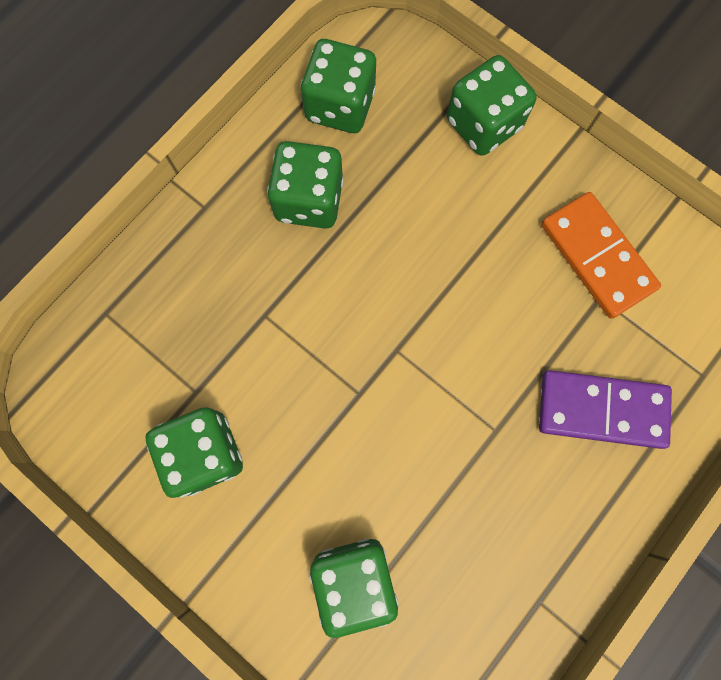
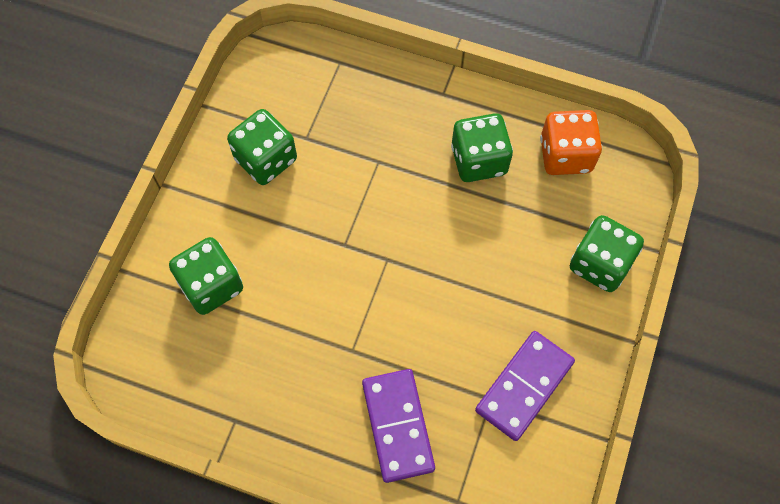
camera: 70 degrees right, 10 degrees down
green dice [301,39,376,133] -> orange dice [540,110,602,175]
orange domino [541,192,661,319] -> purple domino [475,331,575,441]

